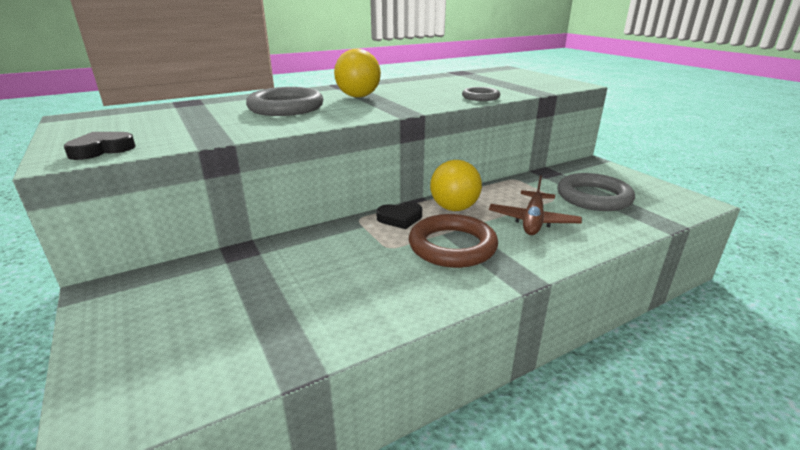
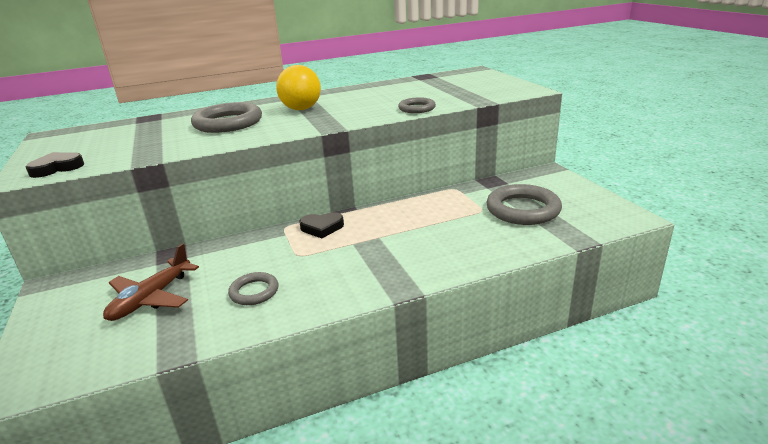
camera: 10 degrees right, 0 degrees up
brown ring [409,214,498,268] -> none
yellow ball [430,160,482,211] -> none
brown plane [489,176,582,235] -> brown plane moved to [103,243,199,321]
none -> grey ring [228,272,278,305]

